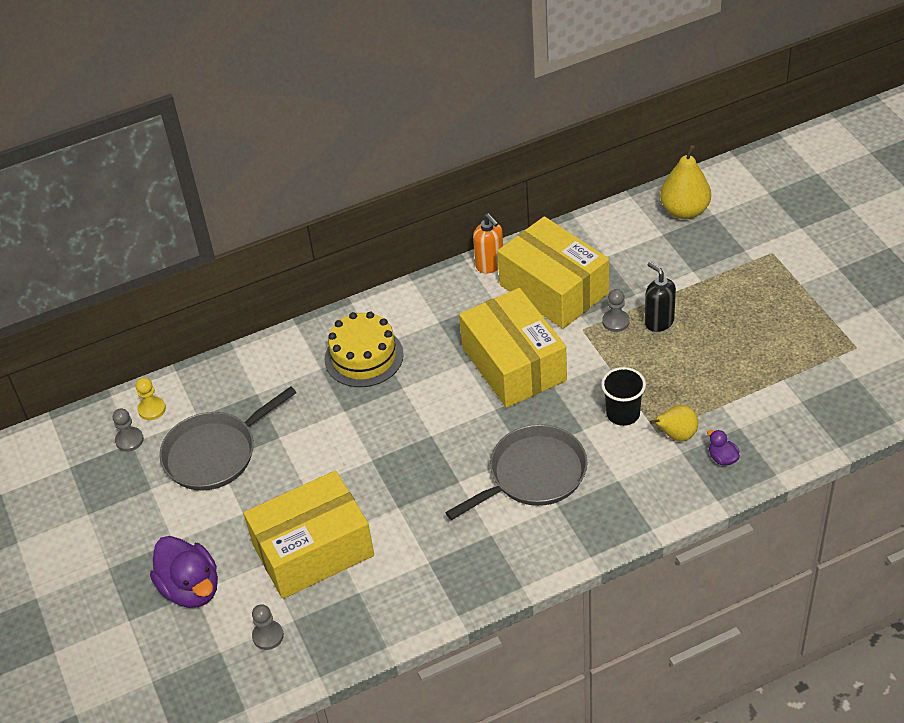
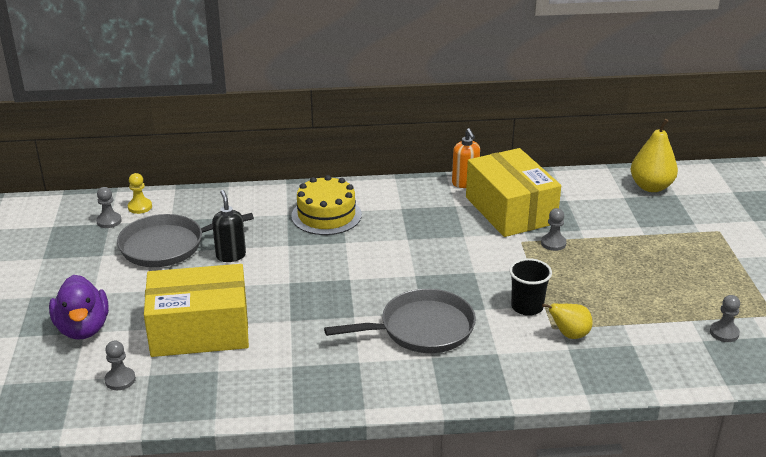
camera: 15 degrees right, 15 degrees down
yellow box [459,288,567,408] -> none
black soap dispenser [645,262,676,332] -> black soap dispenser moved to [212,190,246,262]
purple duck [707,430,740,466] -> none
none -> grey pawn [710,295,740,342]

